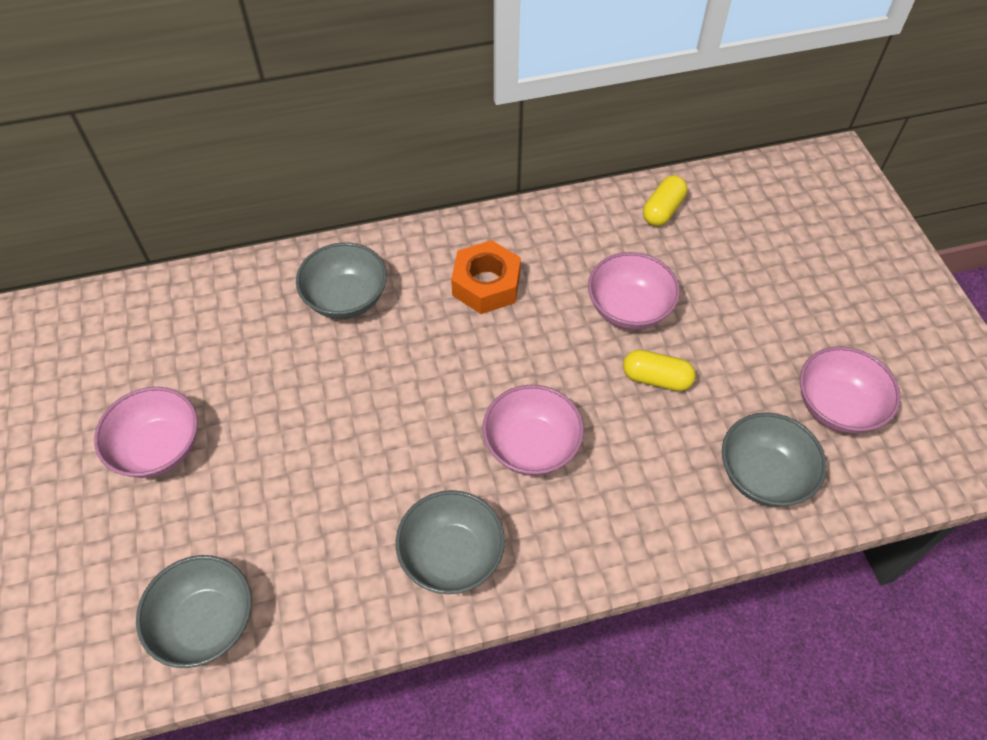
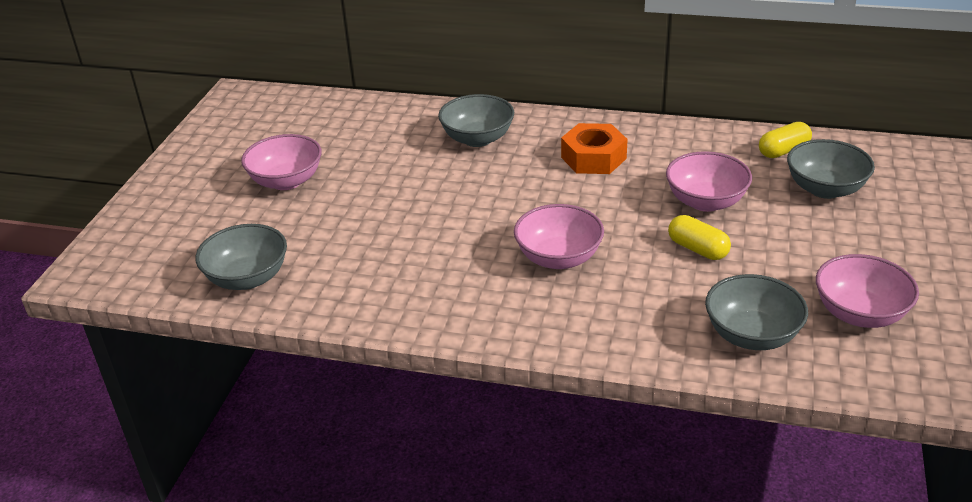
camera: 30 degrees right, 20 degrees down
grey bowl [396,490,505,594] -> grey bowl moved to [787,139,875,199]

